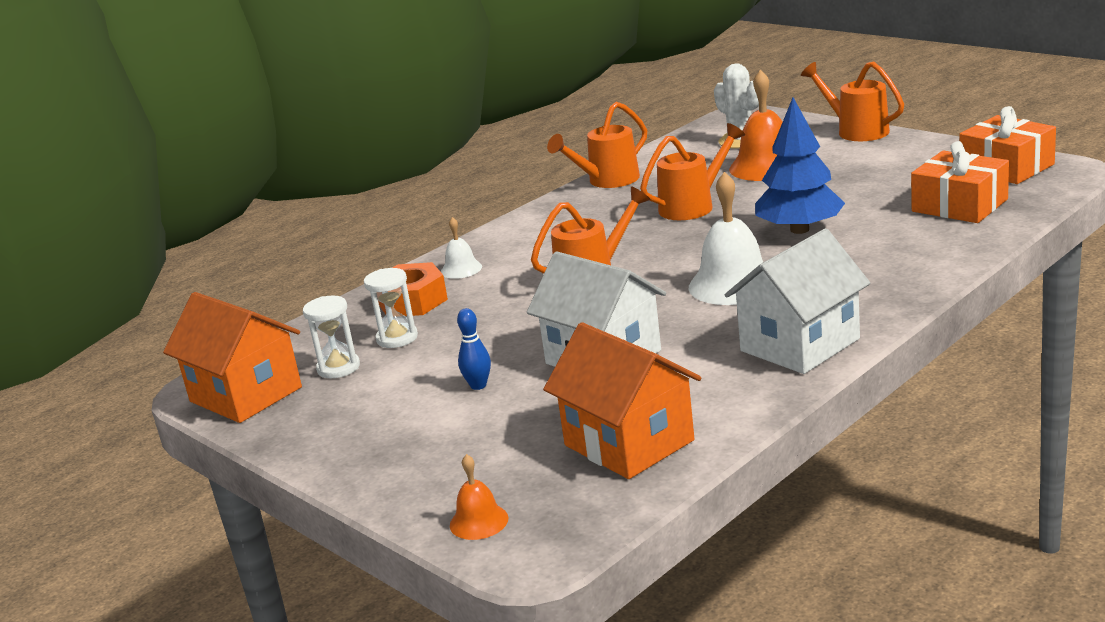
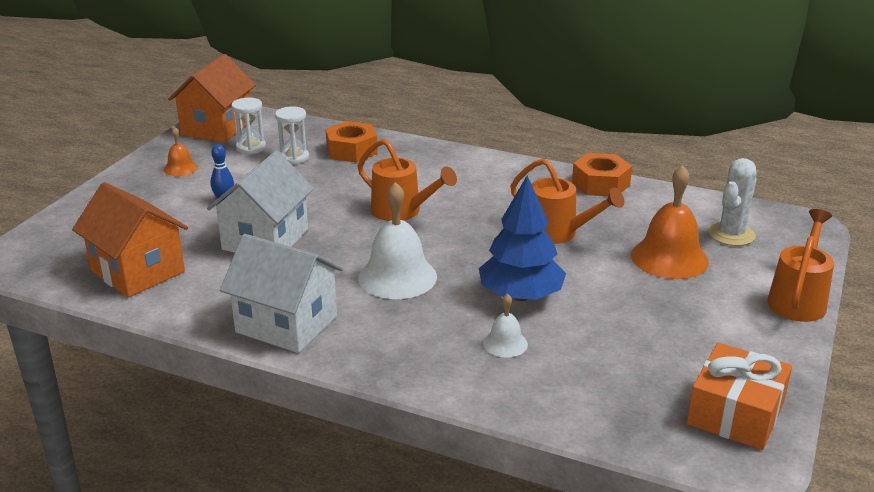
camera: 65 degrees right, 5 degrees up
white bell [441,217,482,279] -> white bell moved to [483,294,528,358]
orange bell [450,454,508,540] -> orange bell moved to [163,127,198,176]
orange house [543,322,701,479] -> orange house turned 75 degrees counterclockwise [72,182,188,298]
orange watering can [547,102,647,188] -> orange nut [572,153,632,196]
orange gift [911,141,1009,223] -> none

